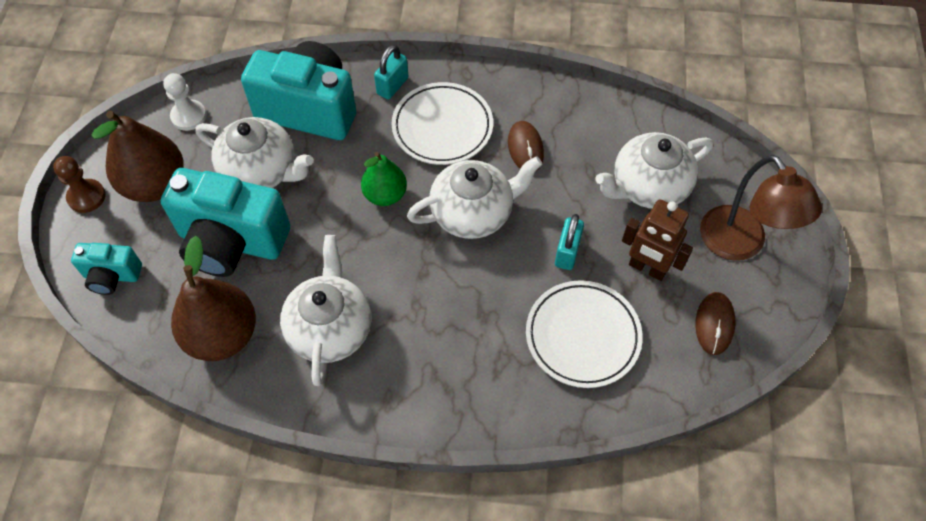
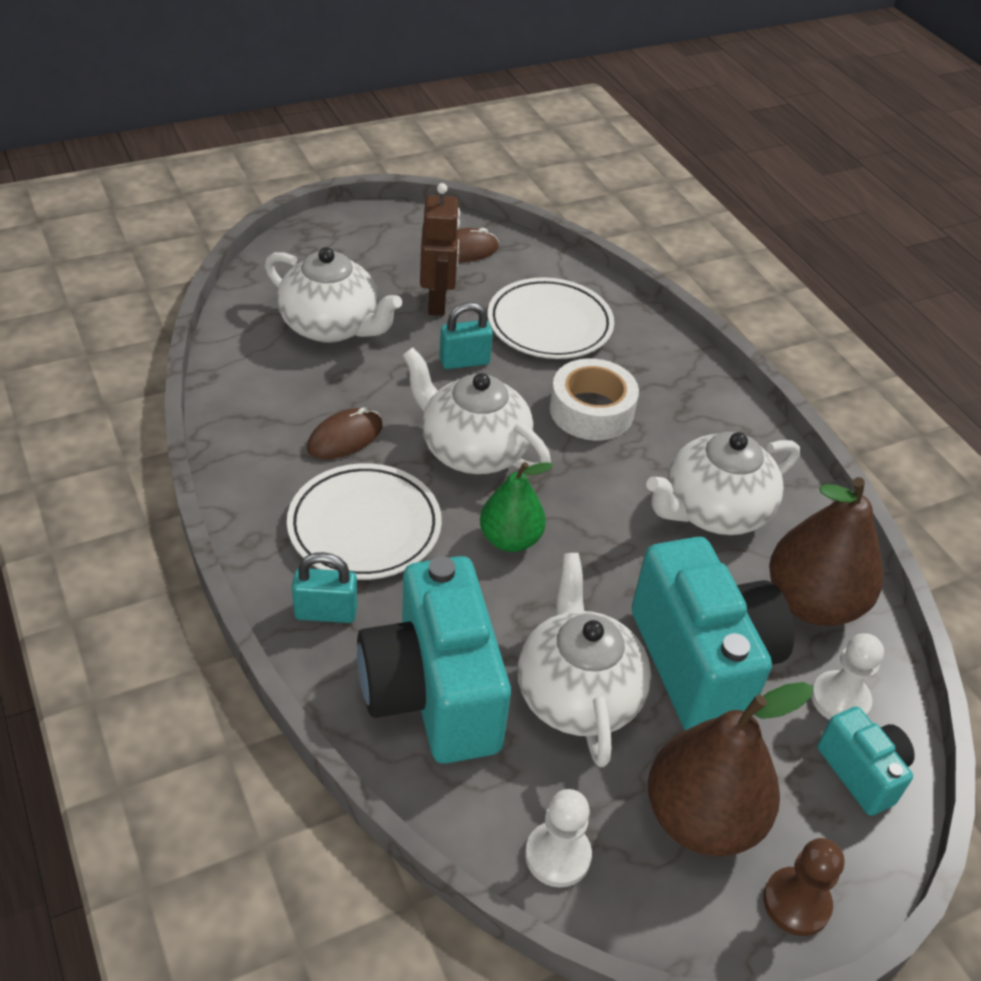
camera: 125 degrees left, 15 degrees down
brown lamp [700,155,822,261] -> none
none -> white tape [550,358,639,440]
none -> white pawn [812,633,884,720]

